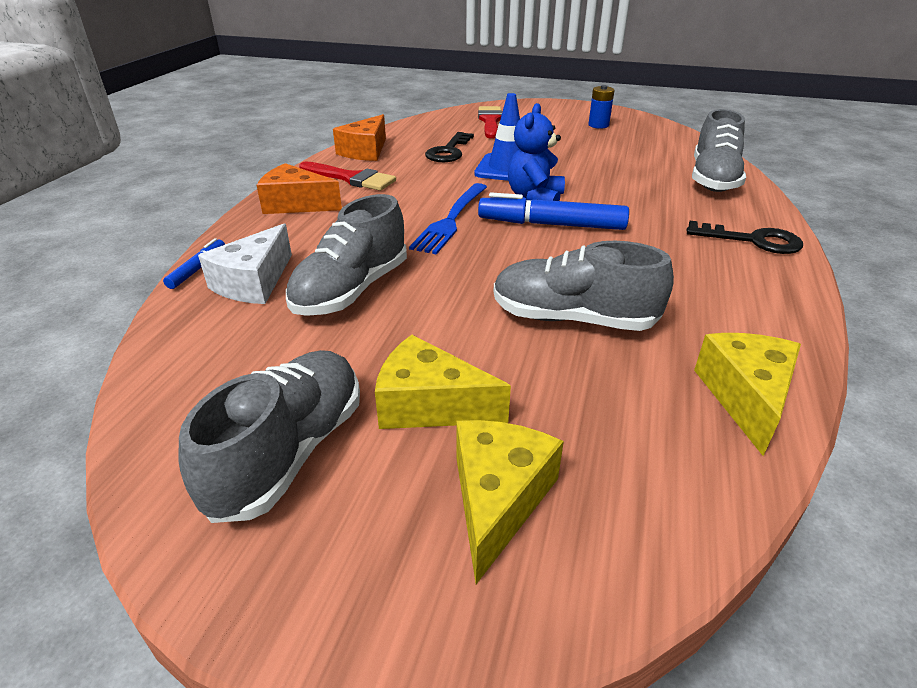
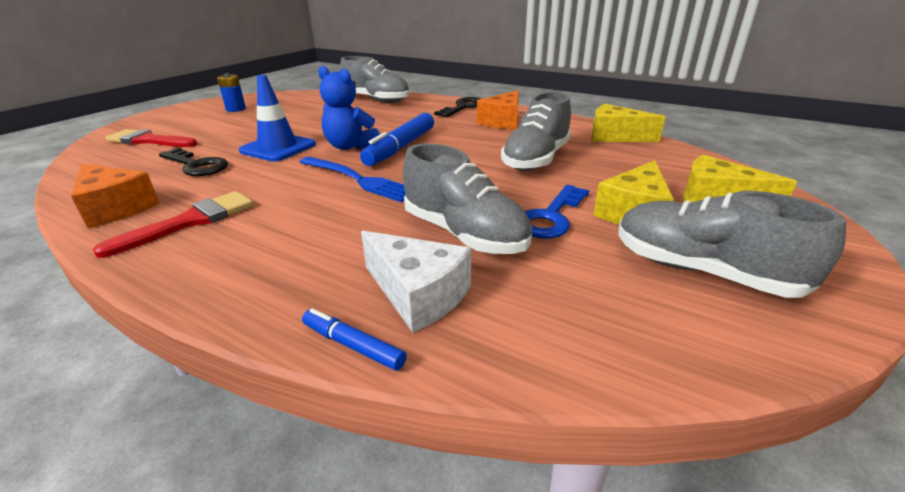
camera: 75 degrees left, 5 degrees down
orange cheese [256,163,342,214] -> orange cheese moved to [477,90,519,130]
none -> blue key [524,185,589,238]

